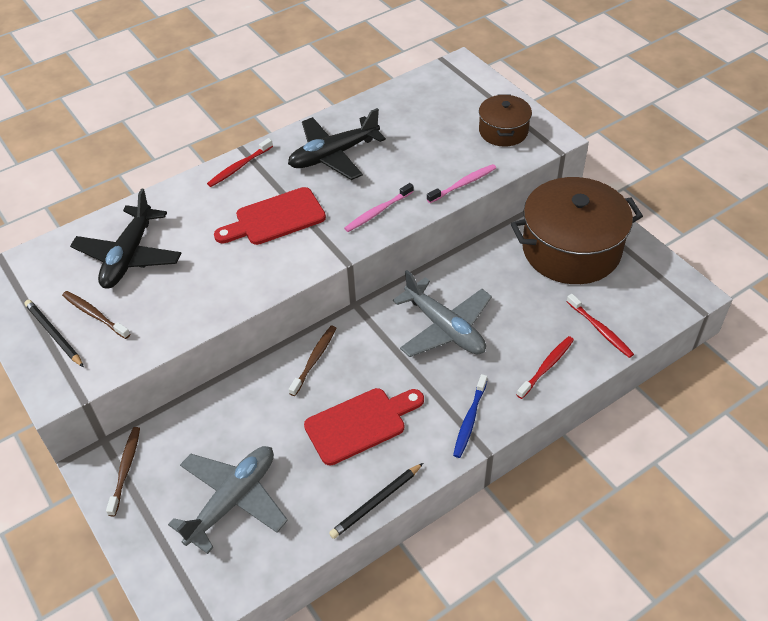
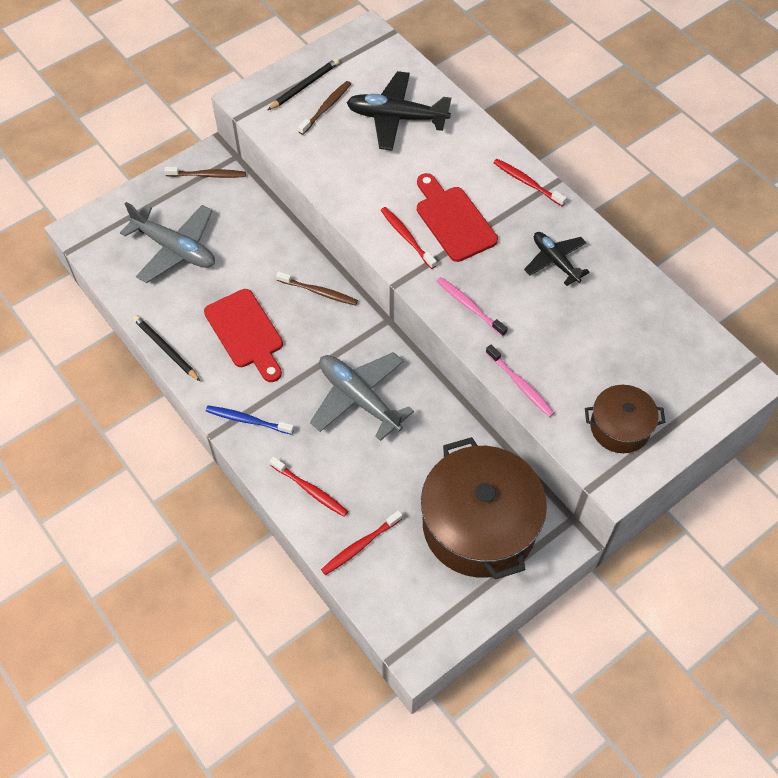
camera: 85 degrees right, 10 degrees up
black plane [288,108,386,180] -> black plane [524,232,590,286], size x0.64
grey plane [393,270,492,357] -> grey plane turned 90 degrees clockwise [310,352,414,441]
none -> red toothbrush [381,207,437,269]

